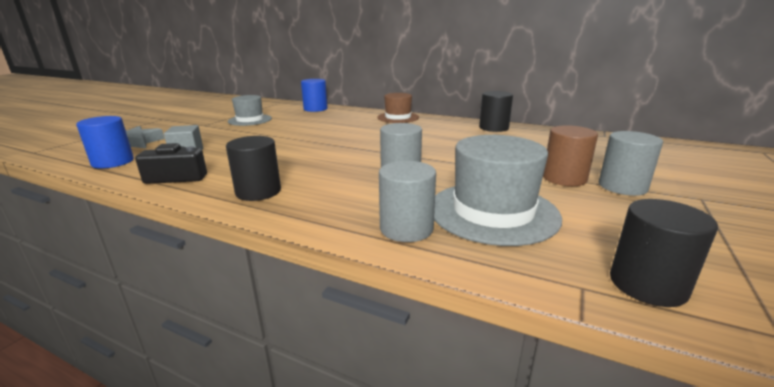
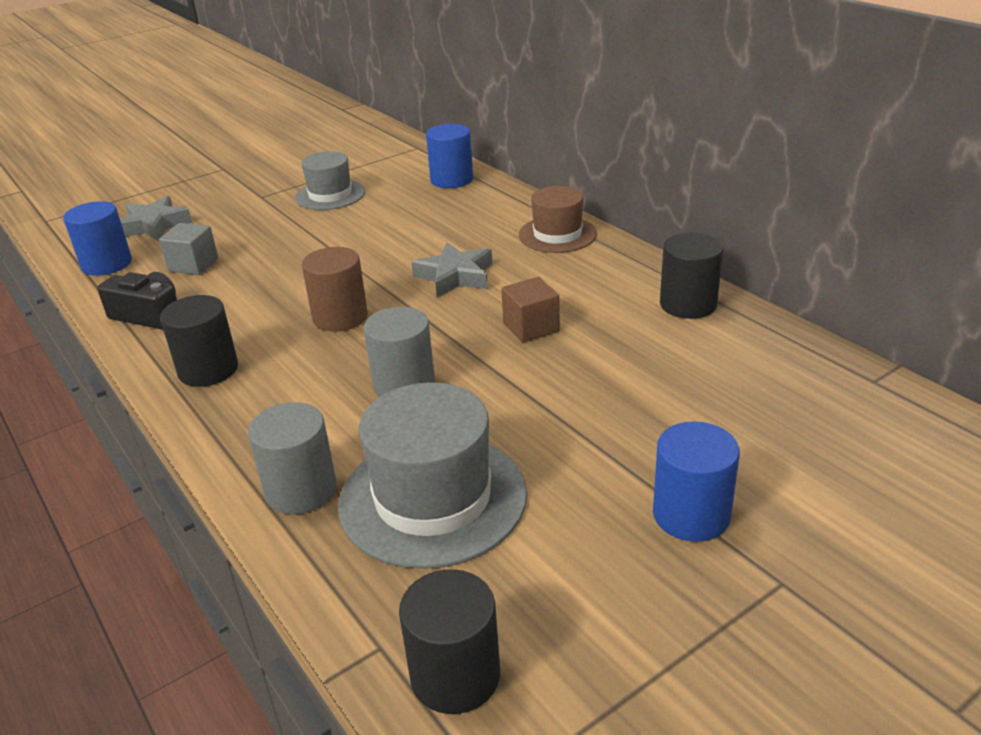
camera: 30 degrees right, 10 degrees up
brown cylinder [543,125,598,186] -> brown cylinder moved to [302,247,368,332]
grey cylinder [599,131,663,196] -> blue cylinder [653,422,740,542]
none -> grey star [411,243,492,297]
none -> brown cube [501,277,560,343]

